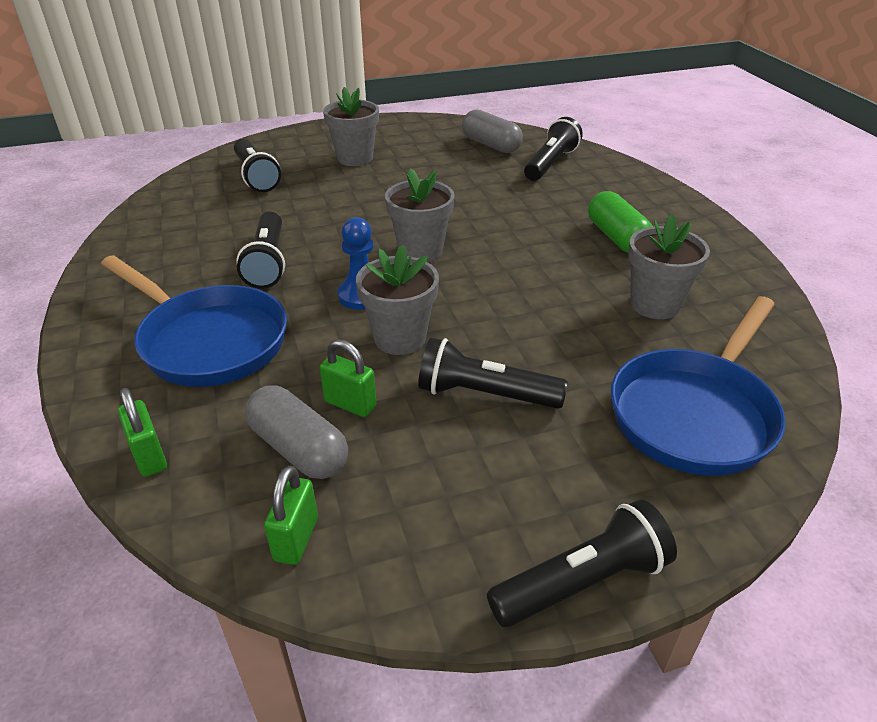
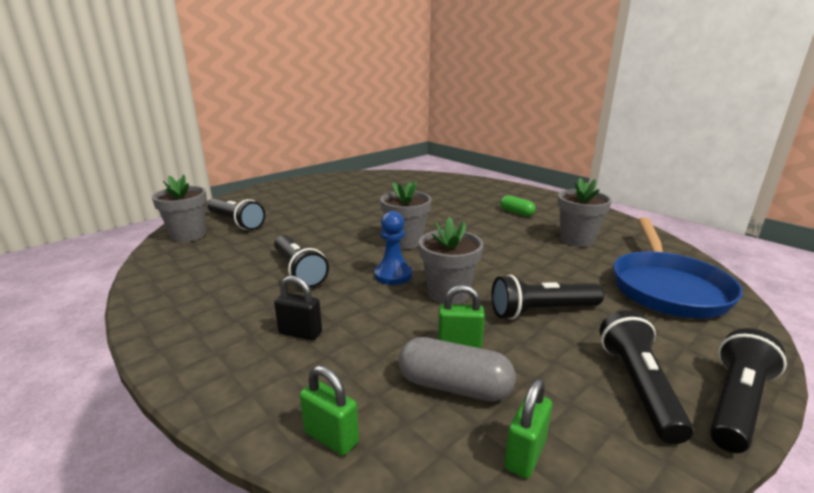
camera: 25 degrees left, 15 degrees down
blue pan [101,255,287,387] -> black padlock [274,276,322,340]
green padlock [264,466,318,565] -> green padlock turned 45 degrees clockwise [504,379,552,479]
grey flower pot [323,87,379,166] -> grey flower pot moved to [152,174,207,242]
grey capsule [462,110,523,153] -> none
black flashlight [524,117,583,181] -> black flashlight moved to [599,310,693,444]
green capsule [588,191,653,253] -> green capsule [500,195,536,217], size x0.65

